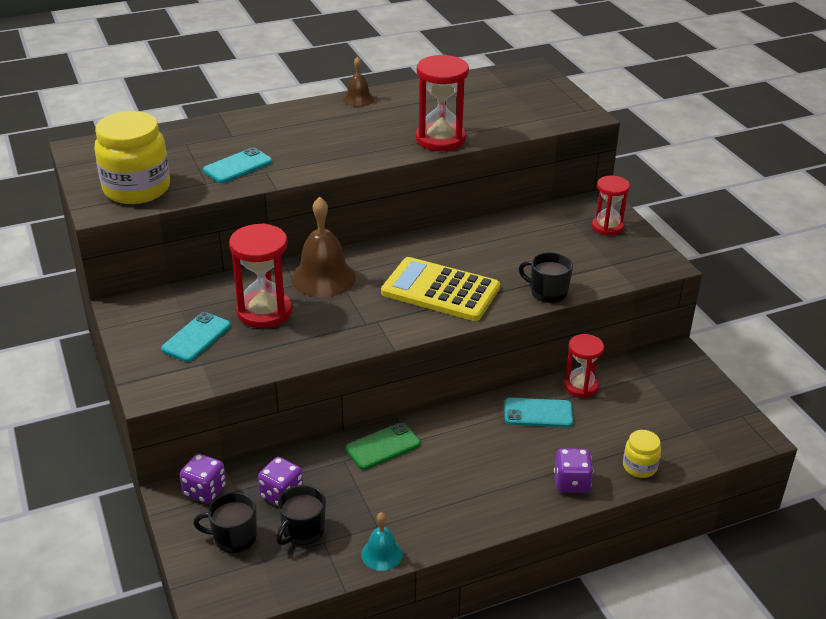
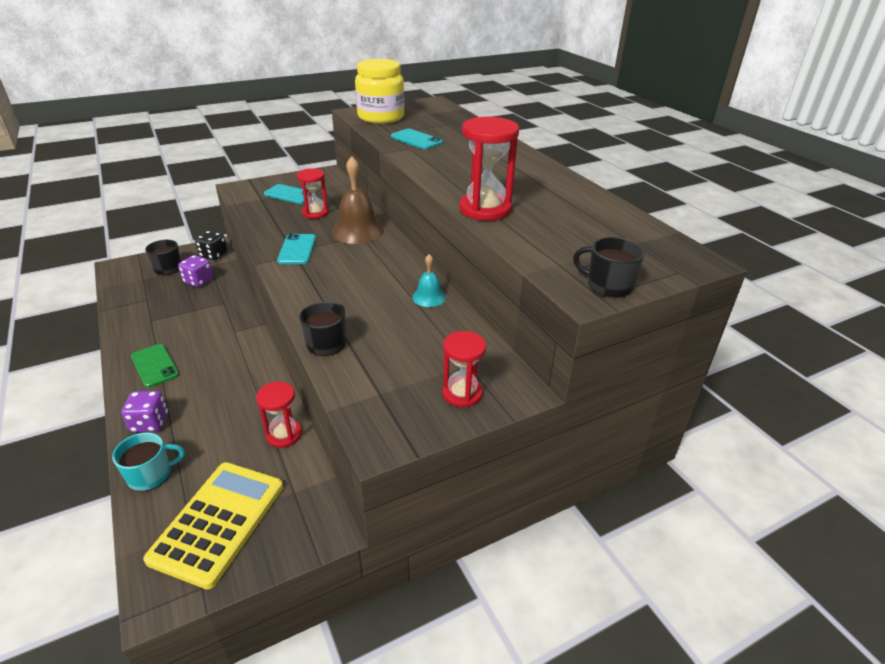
camera: 85 degrees right, 0 degrees up
purple dice [180,453,226,504] -> black dice [195,231,227,260]
red hourglass [229,223,292,328] -> red hourglass [297,168,329,219], size x0.64
black mug [276,485,326,545] -> black mug moved to [573,237,645,298]
brown bell [343,56,374,107] -> none
green phone [345,423,421,470] -> green phone moved to [131,344,179,388]
turquoise bell [361,512,403,571] -> turquoise bell moved to [412,254,446,307]
yellow calculator [381,257,500,321] -> yellow calculator moved to [143,462,283,589]
turquoise phone [504,398,573,427] -> turquoise phone moved to [277,234,316,264]
yellow jar [623,430,661,478] -> turquoise mug [112,432,185,492]

